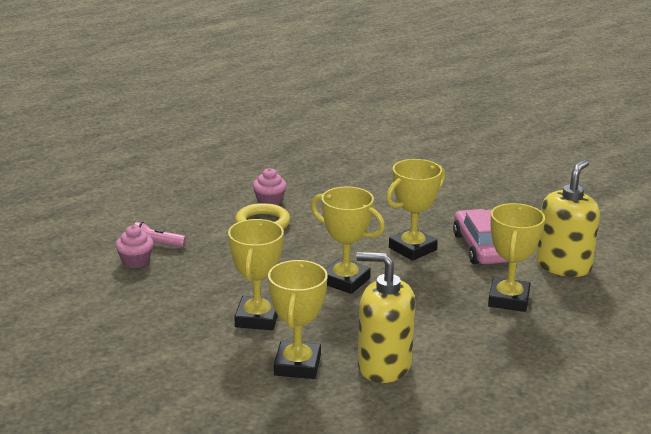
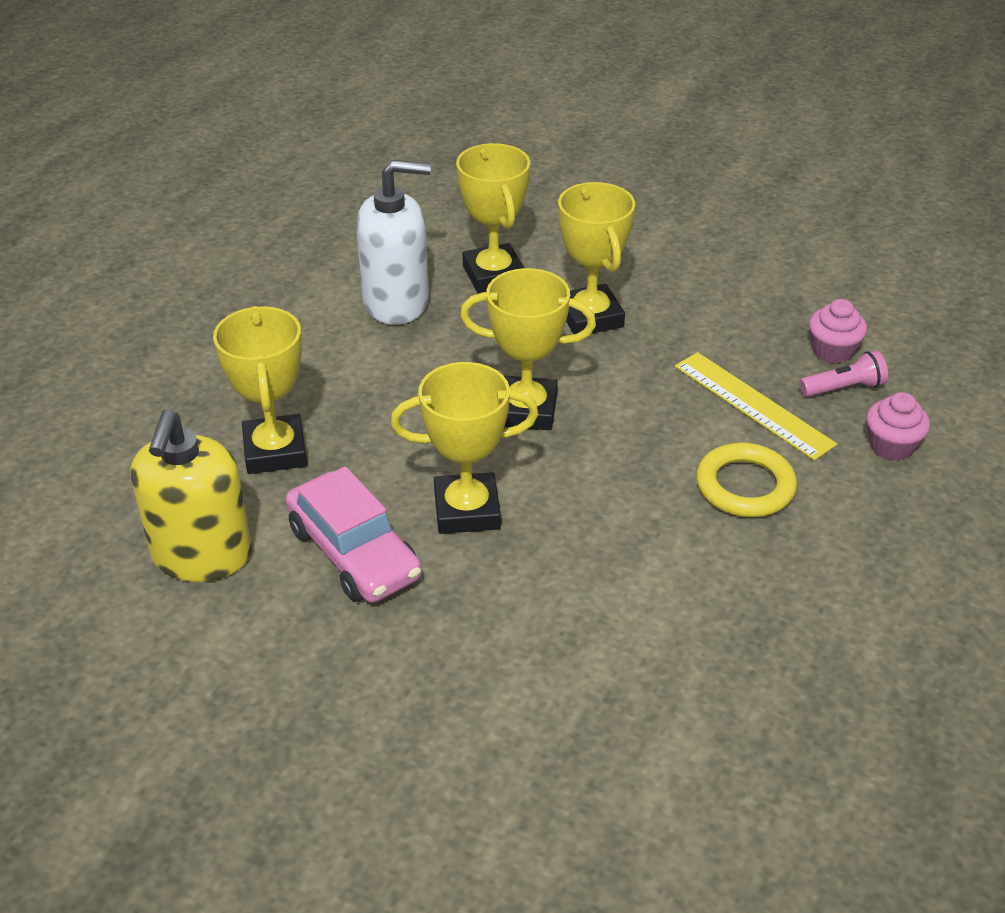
camera: 155 degrees right, 15 degrees up
pink cupcake [253,168,287,205] -> pink cupcake moved to [866,392,930,461]
yellow soap dispenser [356,252,415,383] -> white soap dispenser [356,160,431,325]
yellow trophy [386,159,445,261] -> yellow trophy turned 60 degrees clockwise [391,362,539,534]
none -> yellow ruler [675,352,837,460]

